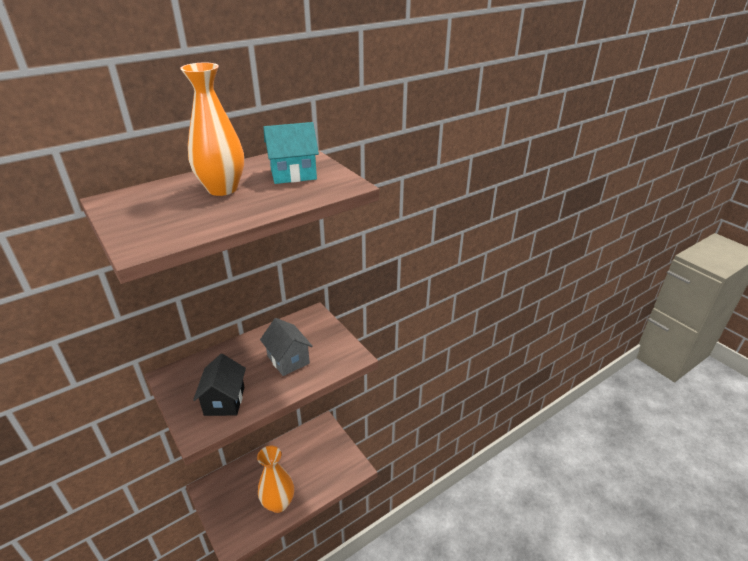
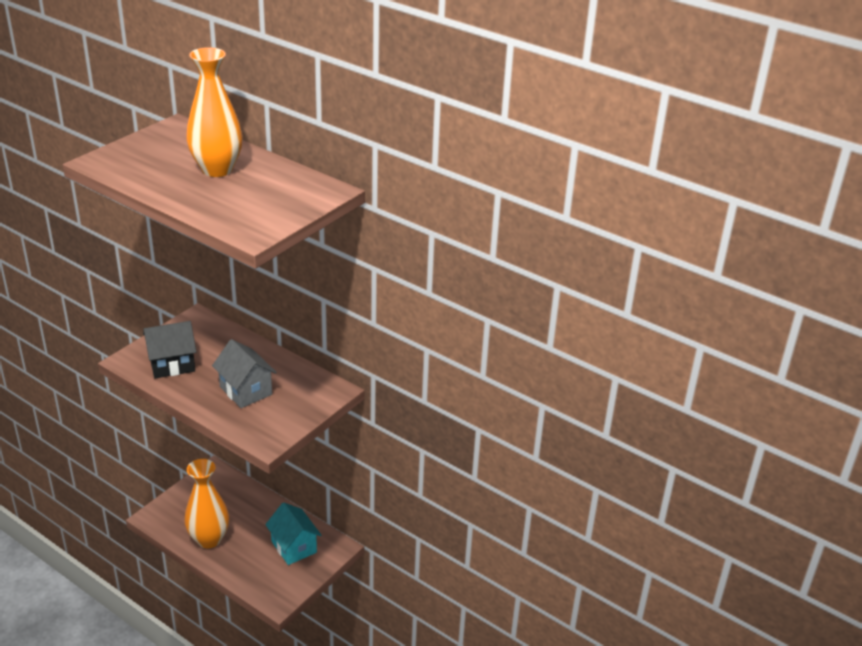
camera: 70 degrees right, 0 degrees up
grey house [260,318,313,376] -> grey house turned 75 degrees counterclockwise [212,339,277,408]
turquoise house [263,122,319,184] -> turquoise house moved to [265,502,321,565]

